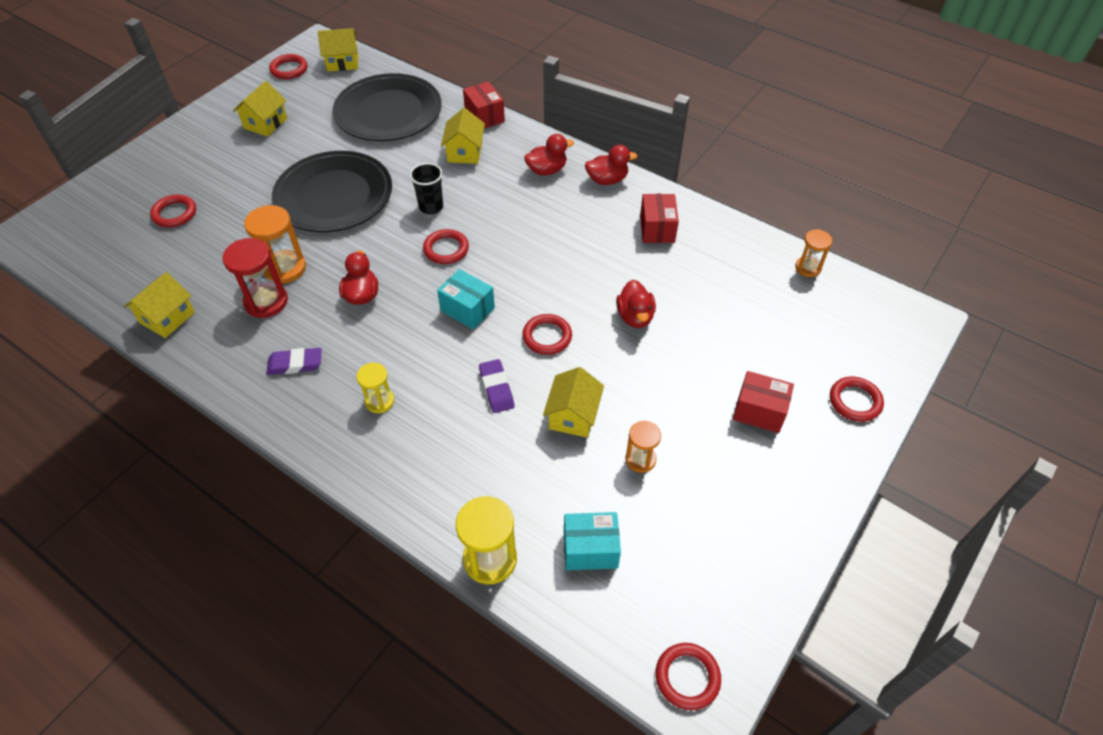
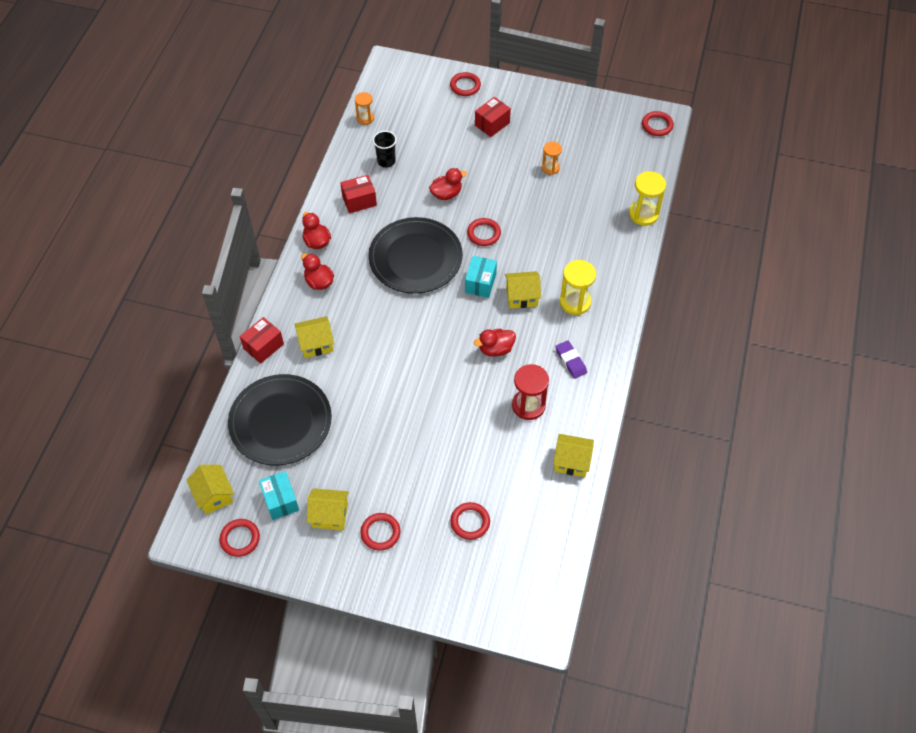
camera: 110 degrees left, 5 degrees up
orange hourglass [244,205,306,284] -> none
black plate [272,151,392,232] -> black plate moved to [368,217,463,294]
yellow hourglass [356,363,394,413] -> yellow hourglass [560,260,596,315], size x1.62
black cup [410,163,443,214] -> black cup moved to [373,131,397,168]
red ring [423,229,469,264] -> red ring moved to [361,513,400,551]
purple eraser [479,359,514,413] -> none
yellow house [543,367,604,438] -> yellow house moved to [505,271,541,308]
turquoise box [564,512,621,570] -> turquoise box moved to [259,471,299,520]
red box [733,371,794,433] -> red box turned 45 degrees clockwise [475,97,511,137]

